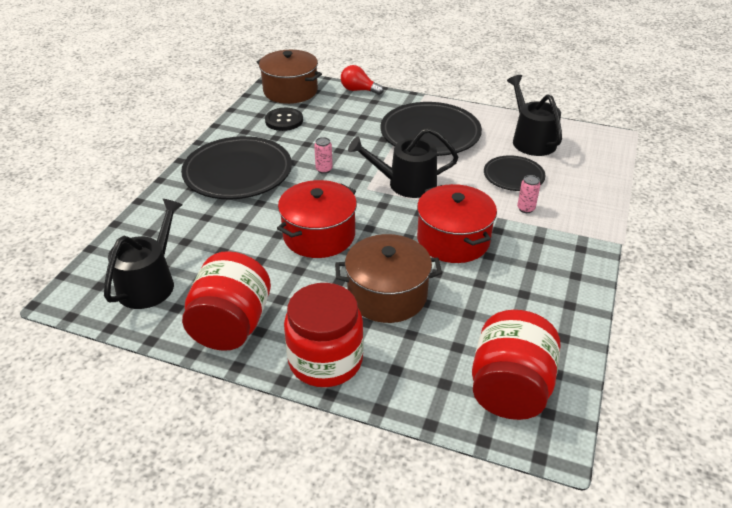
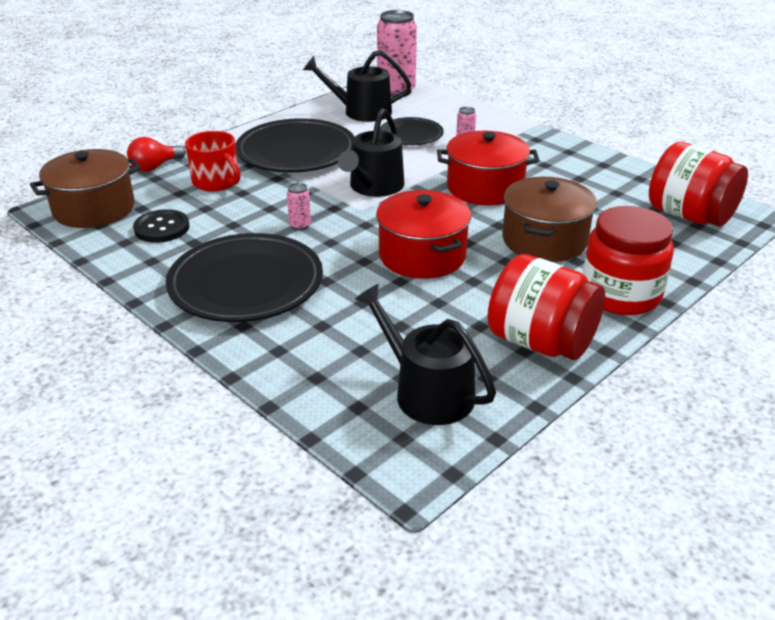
camera: 65 degrees left, 5 degrees down
none -> red mug [185,131,241,191]
none -> pink can [377,10,417,97]

